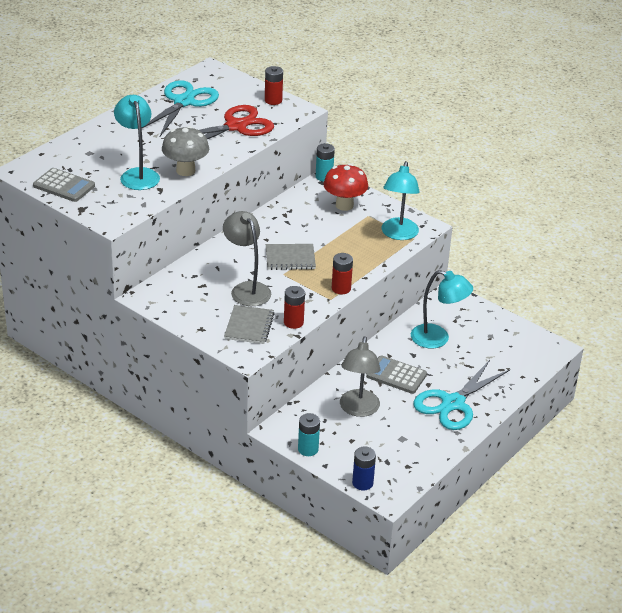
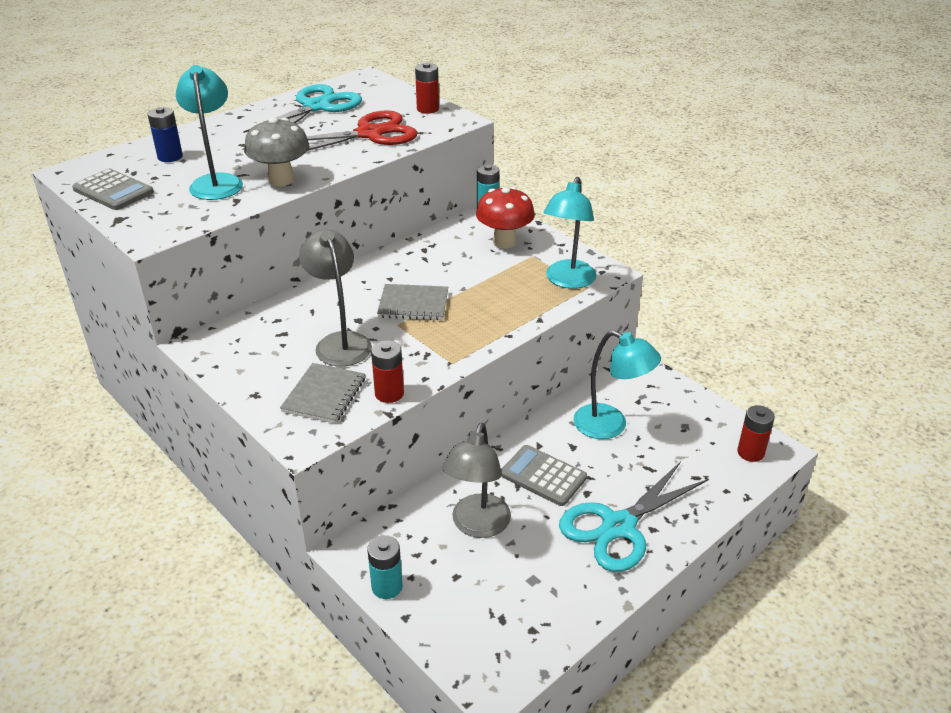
camera: 10 degrees right, 0 degrees up
red battery [332,253,353,294] -> red battery moved to [737,405,775,462]
blue battery [352,447,376,490] -> blue battery moved to [148,107,183,162]

